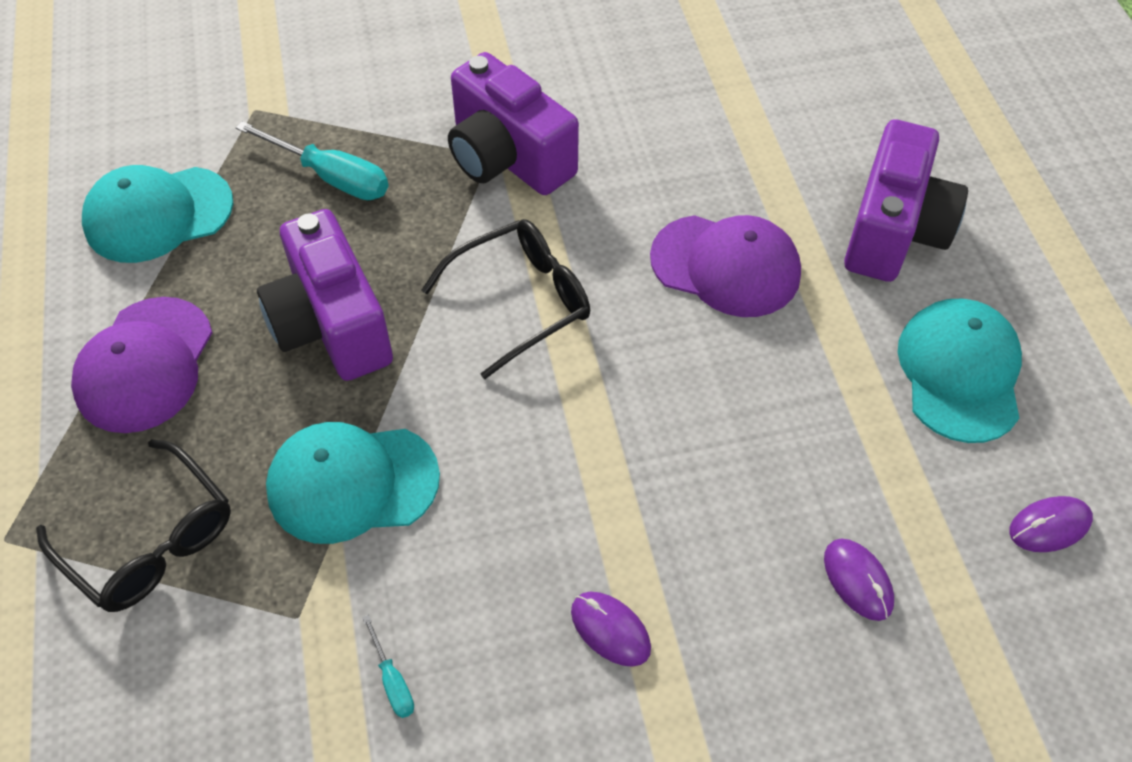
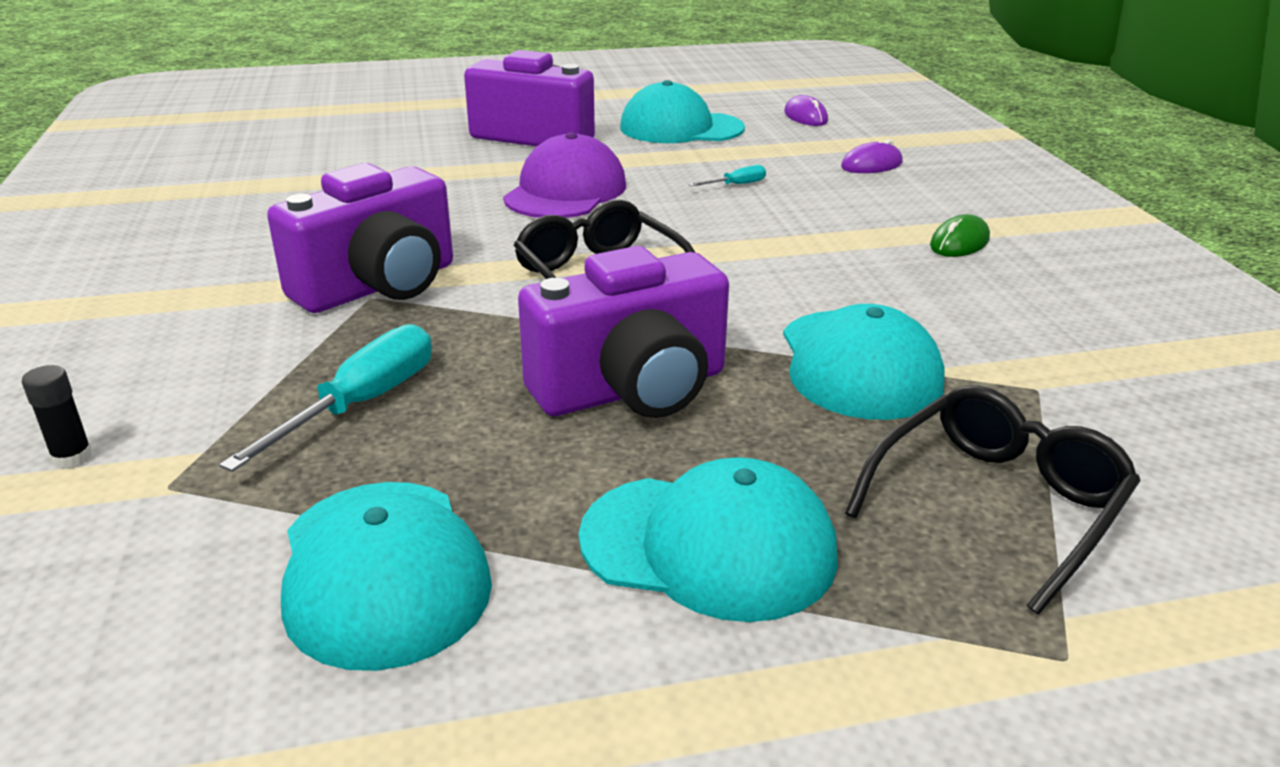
camera: 90 degrees left, 25 degrees down
purple cap [71,297,212,433] -> turquoise cap [579,457,838,622]
turquoise screwdriver [362,615,414,718] -> turquoise screwdriver moved to [689,165,766,186]
purple mouse [571,592,651,667] -> green mouse [930,214,990,257]
none -> black glue stick [22,365,93,469]

